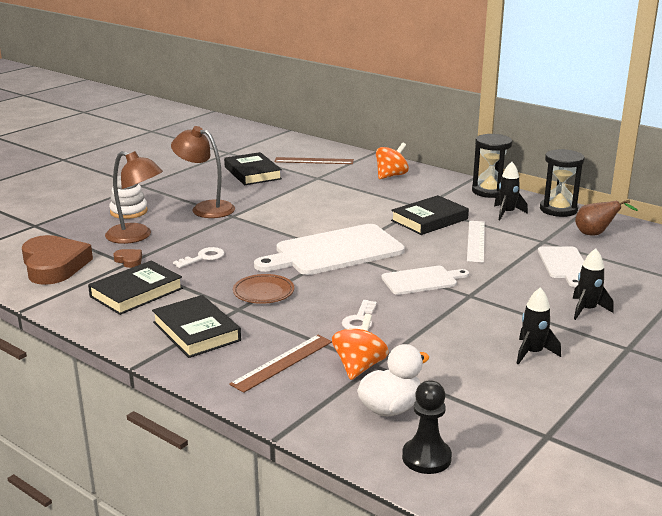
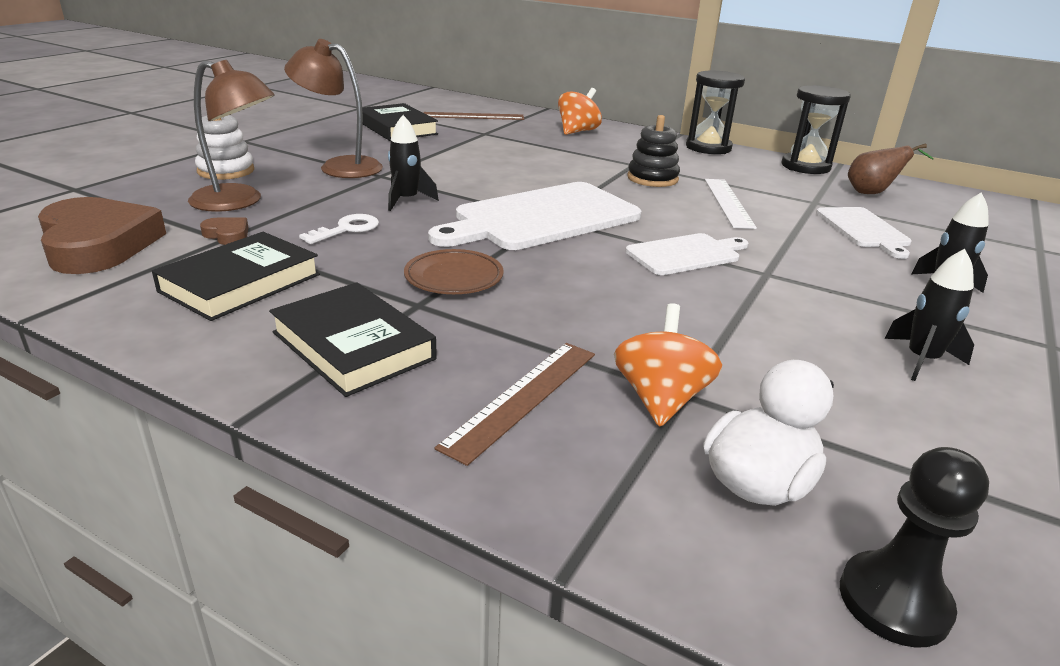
camera: 10 degrees left, 5 degrees up
white key [342,300,377,329] -> none
black book [391,195,469,235] -> black stacking toy [627,115,680,187]
black rocket [494,162,528,220] -> black rocket moved to [388,115,439,211]

